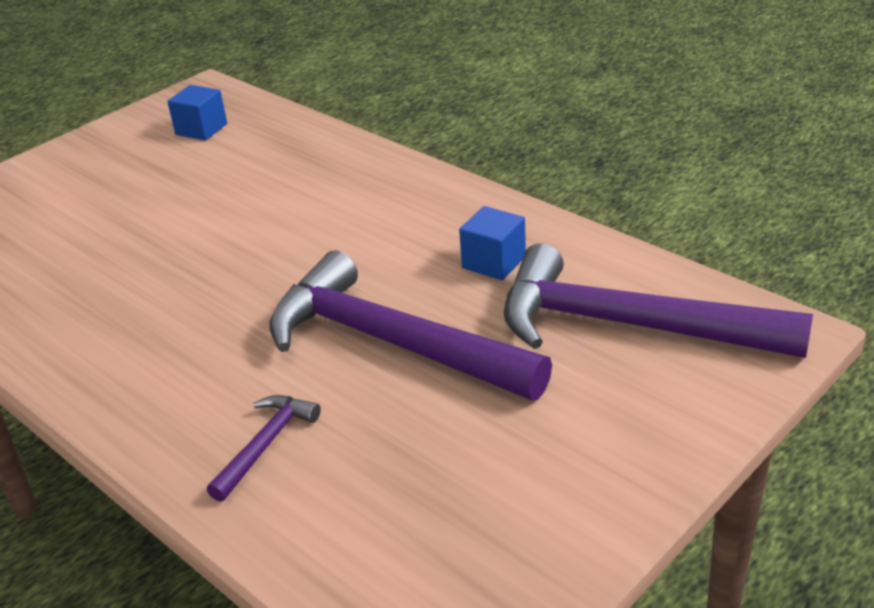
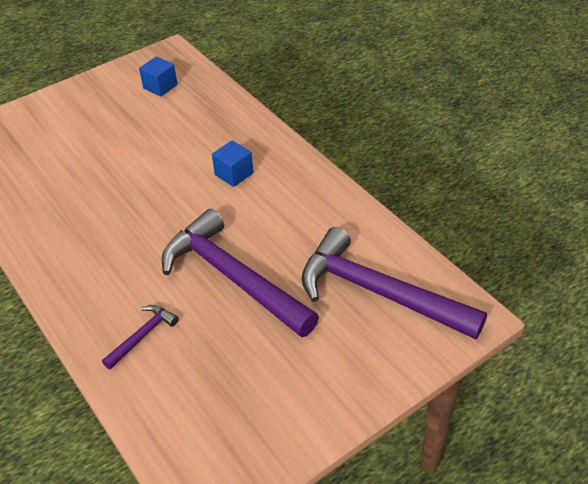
camera: 10 degrees right, 10 degrees up
blue cube [459,206,526,280] -> blue cube moved to [212,140,254,187]

